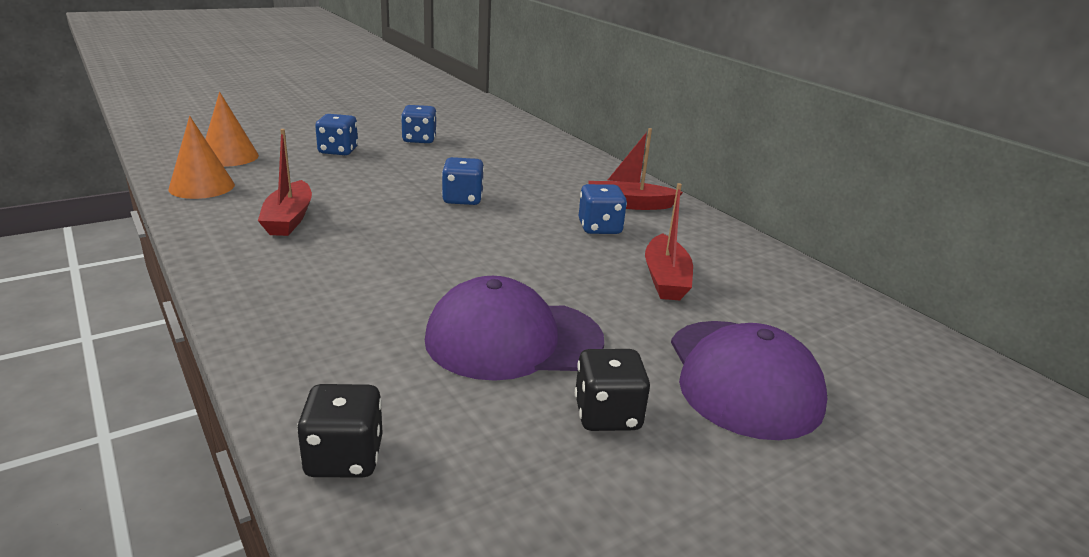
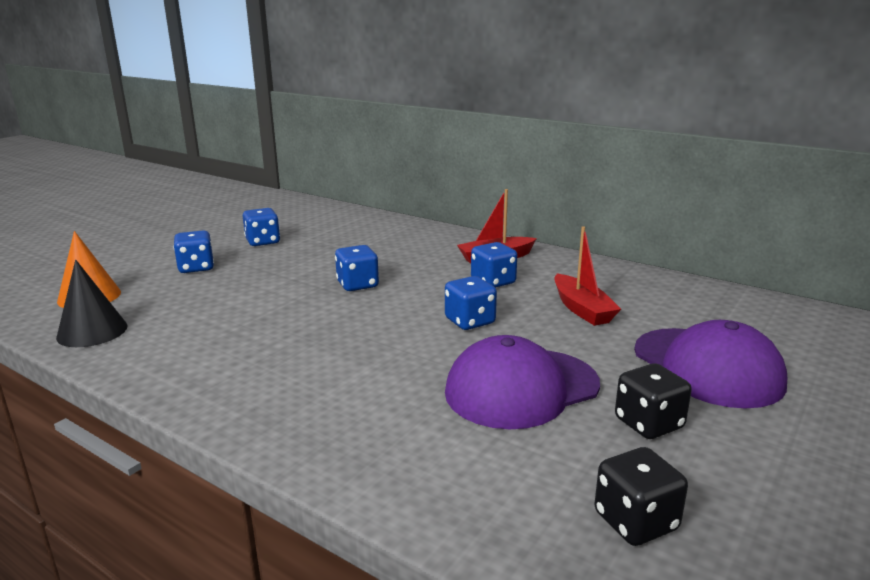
camera: 20 degrees left, 5 degrees down
orange cone [168,116,235,199] -> black cone [56,260,128,347]
red boat [258,129,312,236] -> none
black dice [297,384,383,477] -> black dice moved to [594,447,688,546]
none -> blue dice [445,276,497,330]

